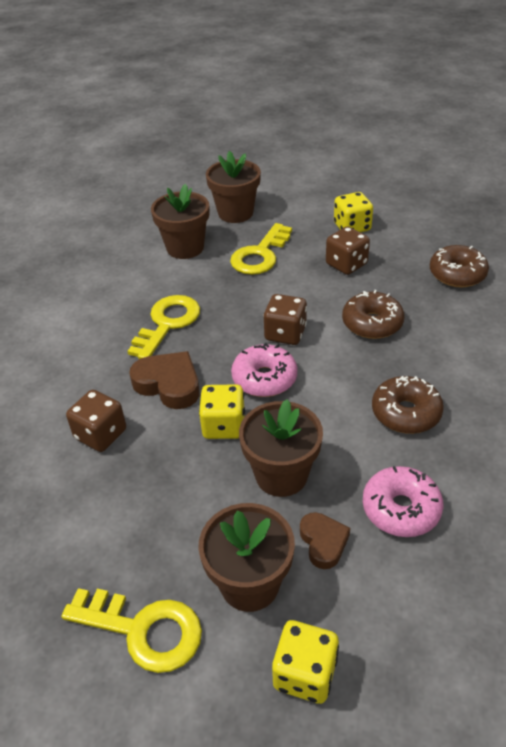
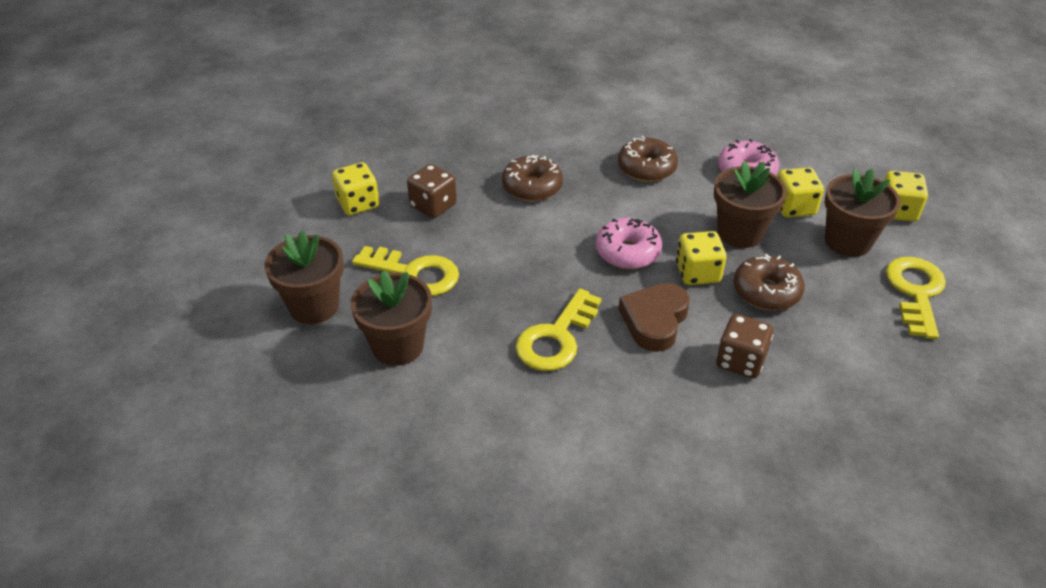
camera: 100 degrees left, 0 degrees up
yellow key [127,295,200,359] -> yellow key turned 75 degrees counterclockwise [515,289,601,371]
brown dice [263,294,307,345] -> none
brown heart [300,512,350,569] -> yellow dice [778,168,824,217]
brown donut [430,245,489,287] -> brown donut moved to [733,254,805,310]

